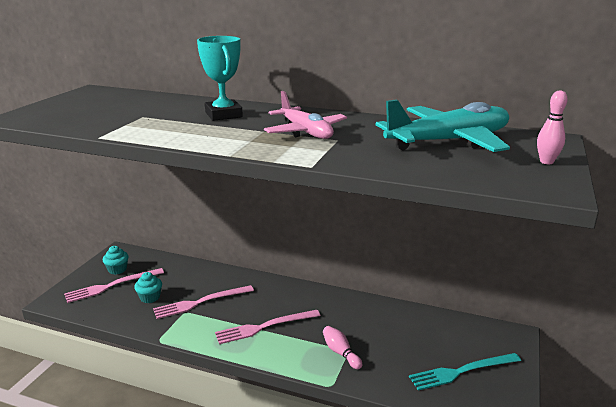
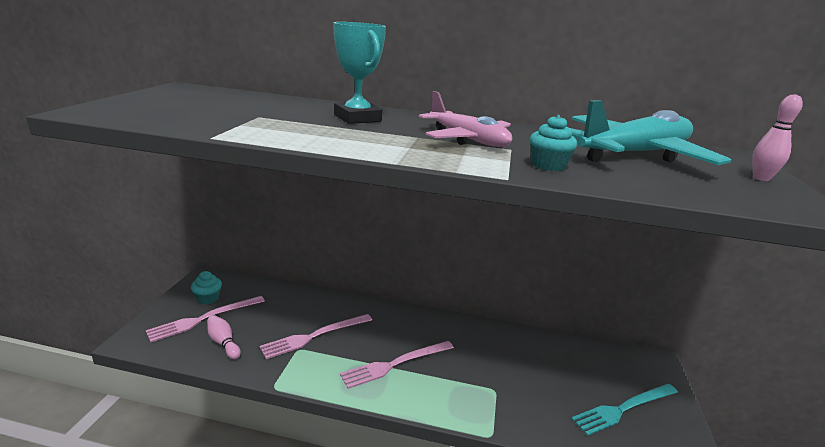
camera: 10 degrees left, 0 degrees up
turquoise cupcake [134,272,162,303] -> turquoise cupcake moved to [530,115,578,171]
pink bowling pin [323,326,362,369] -> pink bowling pin moved to [207,315,241,359]

